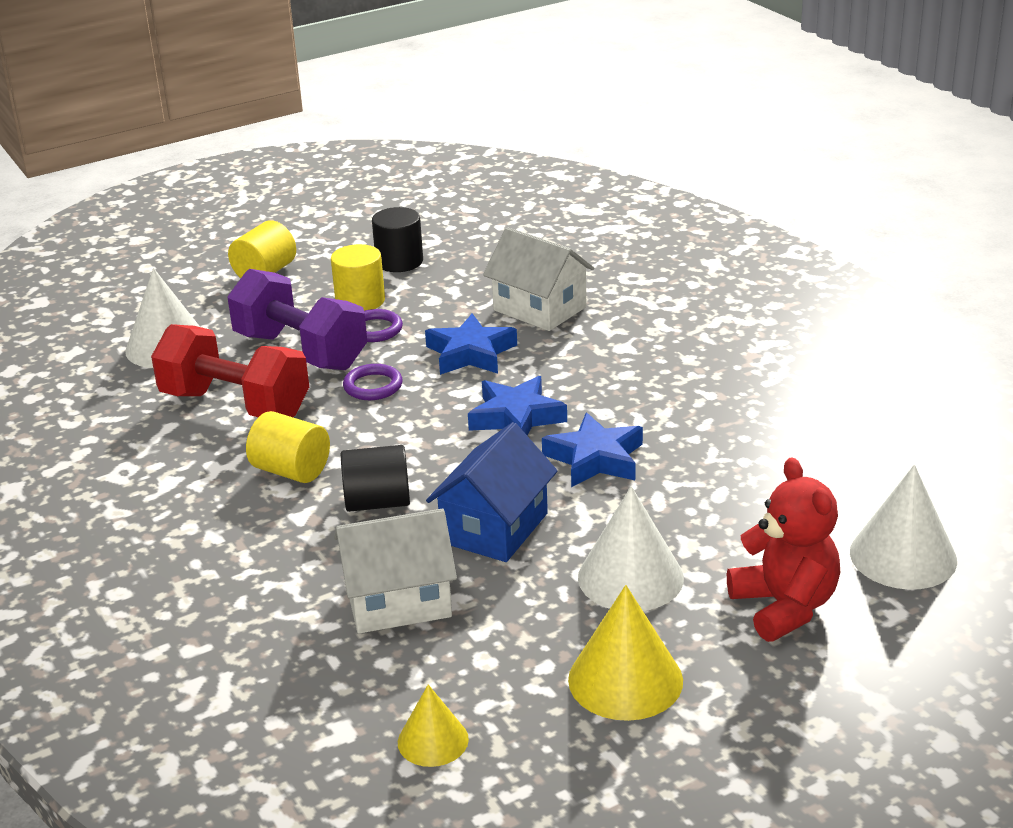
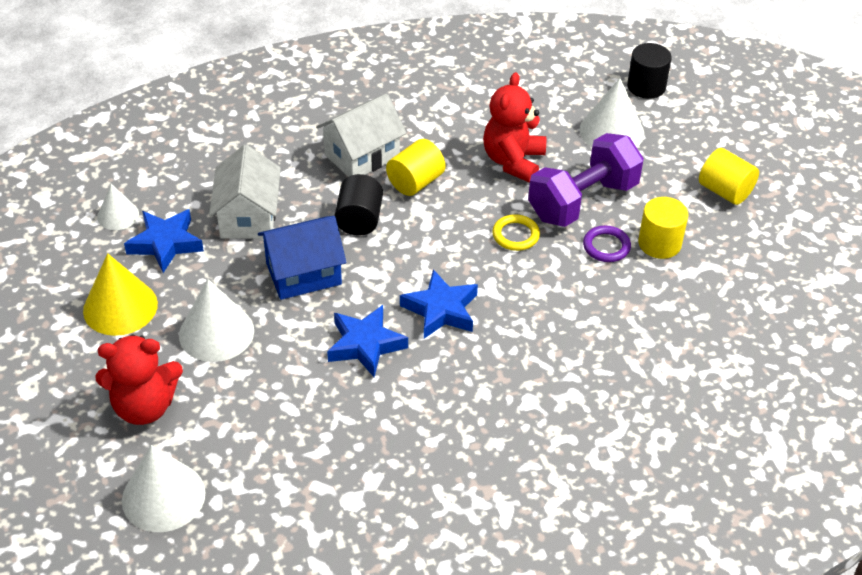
camera: 100 degrees right, 15 degrees up
red dumbbell [151,324,309,417] -> red teddy bear [483,72,546,183]
purple ring [343,364,402,400] -> yellow ring [492,214,540,251]
black cylinder [372,207,423,272] -> black cylinder moved to [627,43,672,99]
yellow cone [398,684,469,767] -> white cone [97,184,139,230]
blue star [425,314,517,375] -> blue star moved to [124,209,204,273]
blue house [426,422,558,562] -> blue house turned 60 degrees counterclockwise [258,216,346,300]
white house [483,227,594,331] -> white house moved to [316,93,407,177]

